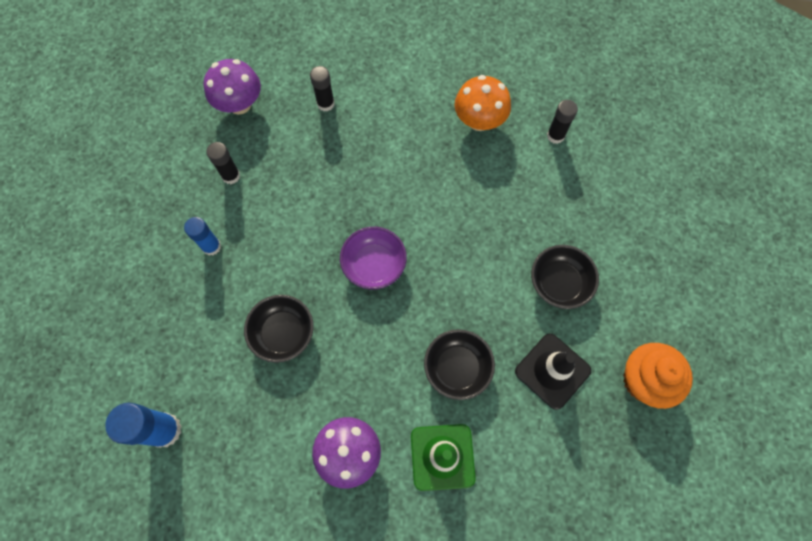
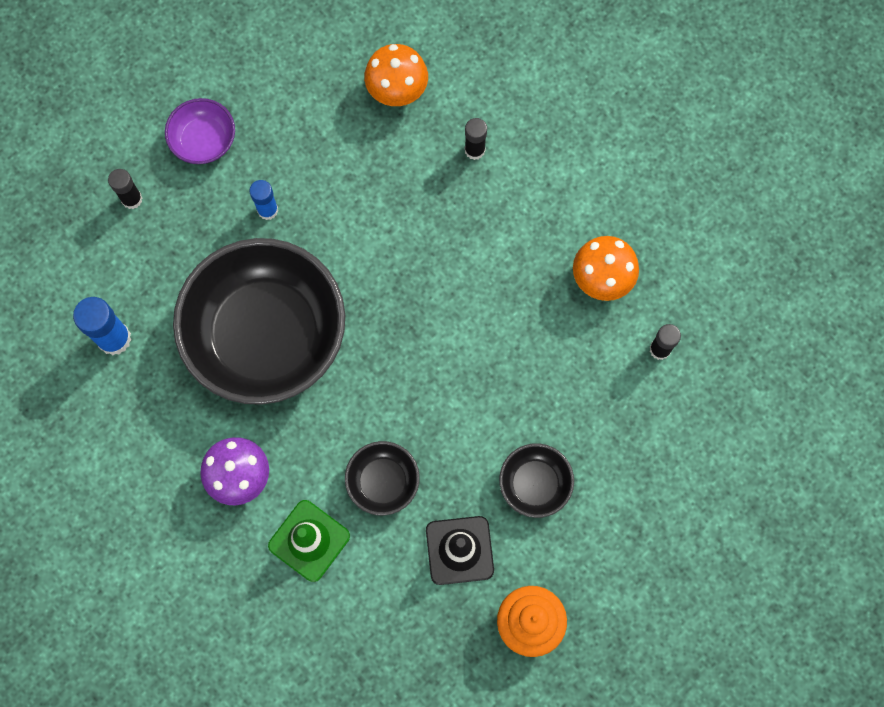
camera: 40 degrees right, 5 degrees up
purple mushroom [204,59,261,115] -> orange mushroom [364,44,428,106]
black glue stick [206,142,240,184] -> black glue stick moved to [108,169,142,209]
black bowl [244,295,314,363] -> black bowl [173,238,345,405], size x2.30
purple bowl [340,227,407,290] -> purple bowl moved to [165,98,235,164]

